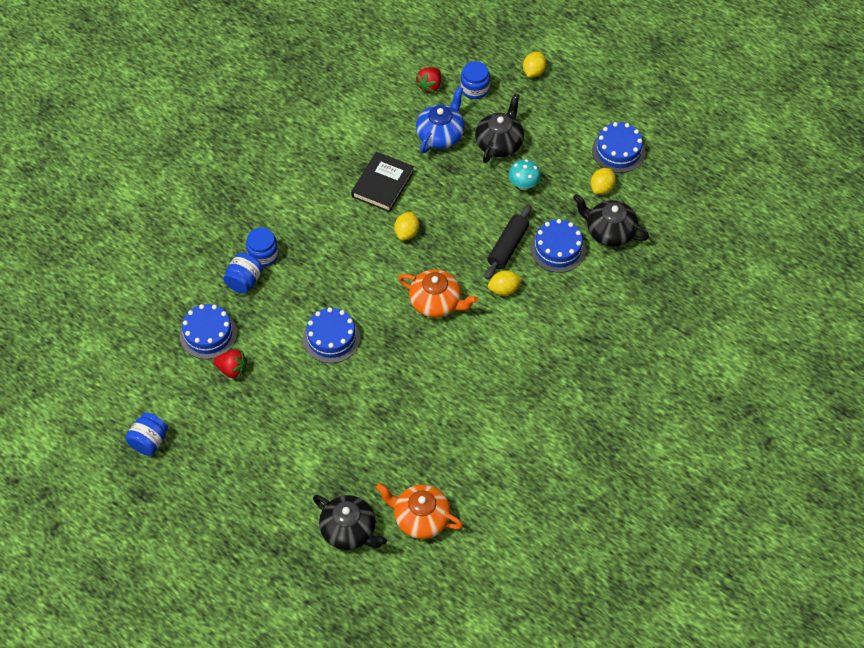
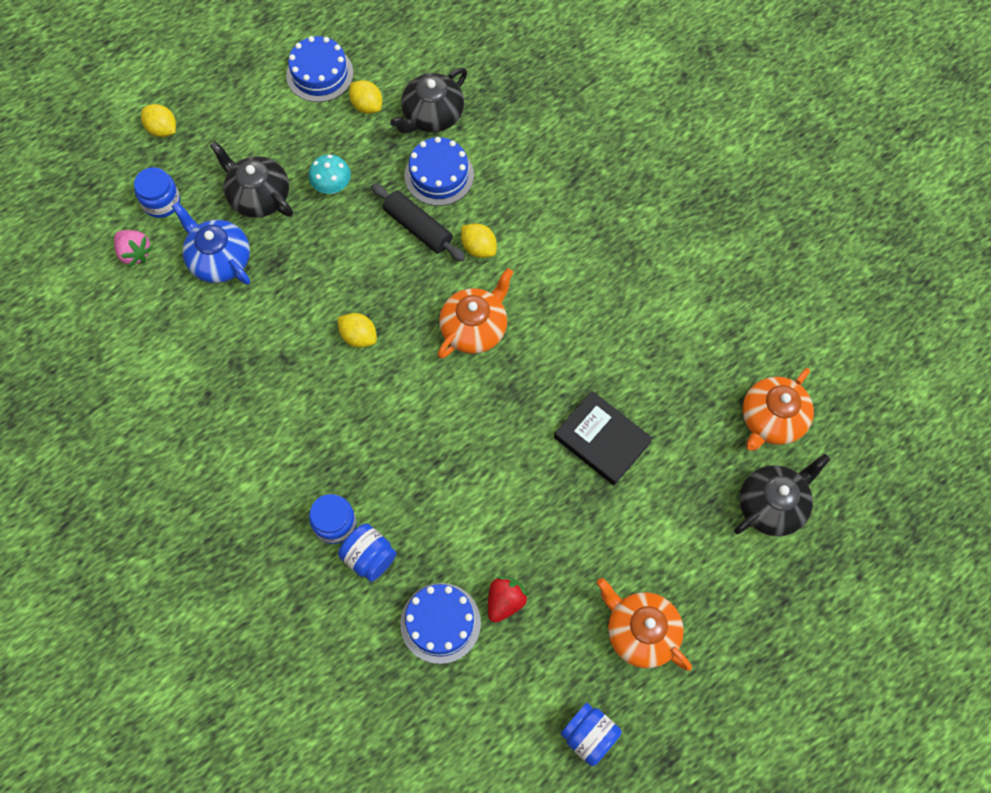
camera: 75 degrees left, 10 degrees up
blue cake [303,307,360,363] -> none
black book [351,152,414,212] -> black book moved to [554,391,653,485]
red strawberry [415,68,441,93] -> pink strawberry [114,230,153,267]
yellow lemon [488,270,523,296] -> yellow lemon turned 45 degrees counterclockwise [461,223,497,258]
none -> orange teapot [597,578,692,671]

